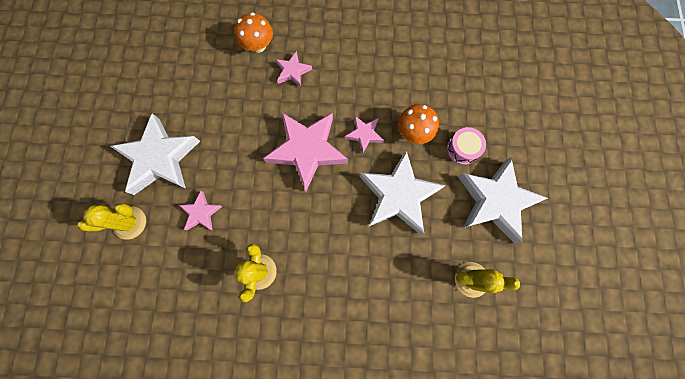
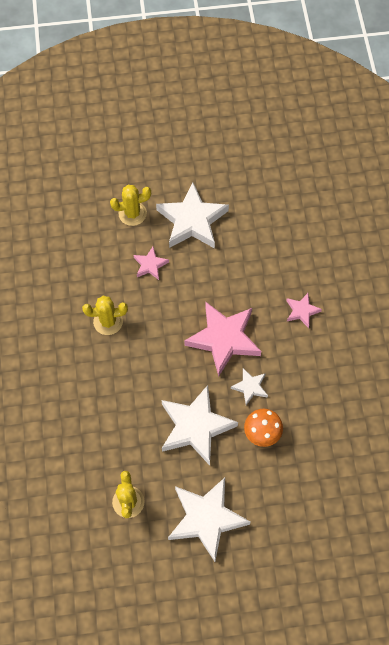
camera: 80 degrees right, 10 degrees down
yellow cactus [78,203,146,240] -> yellow cactus turned 75 degrees counterclockwise [110,185,151,226]
orange mushroom [235,12,273,53] -> none
pink star [345,116,384,154] -> white star [231,368,268,405]
pink drum [447,127,486,165] -> none

